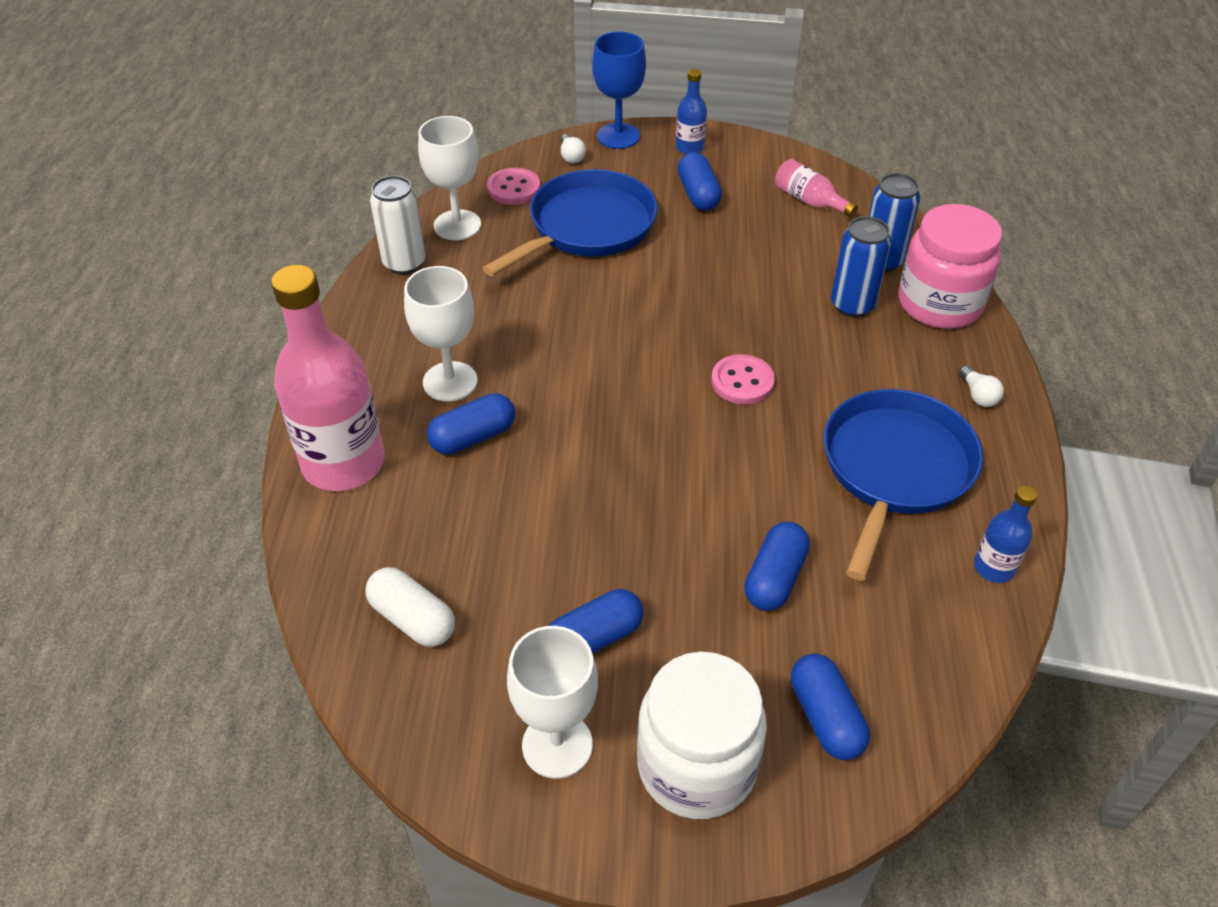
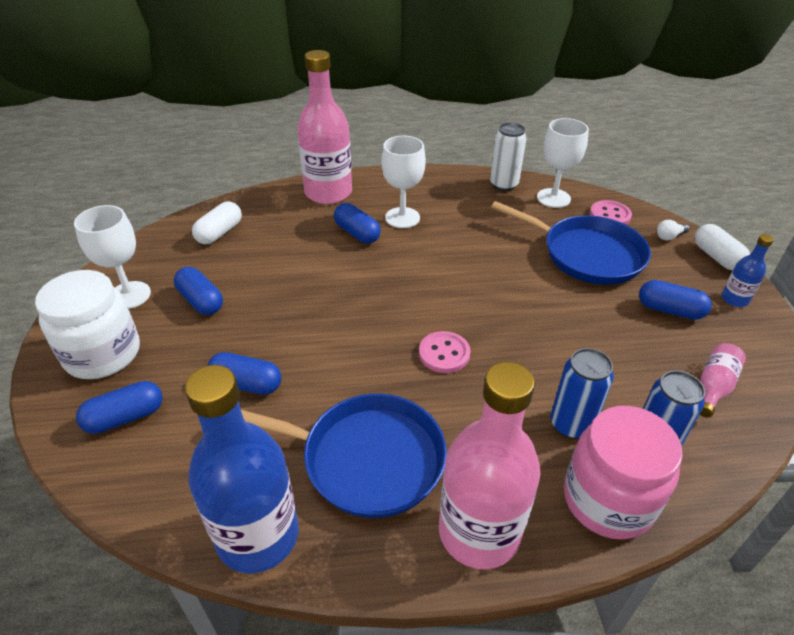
camera: 80 degrees right, 5 degrees down
blue goblet [592,32,646,149] -> white capsule [695,224,750,270]
blue capsule [678,152,722,211] -> blue capsule turned 45 degrees clockwise [639,280,712,320]
white light bulb [959,365,1004,407] -> pink bottle [439,362,540,569]
blue bottle [974,485,1037,583] -> blue bottle [185,365,299,573], size x2.18

